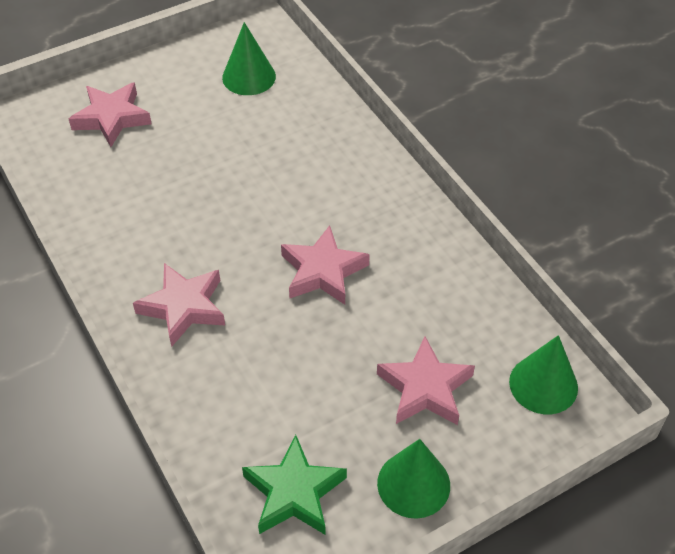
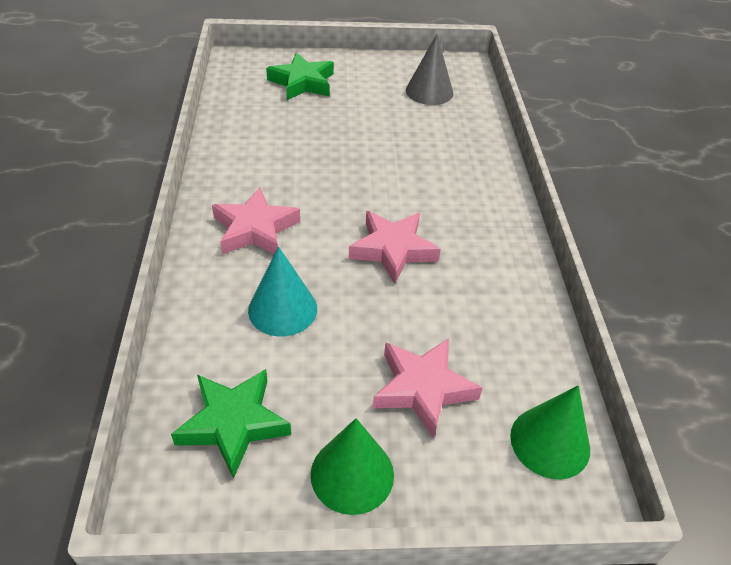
camera: 25 degrees right, 5 degrees down
pink star [69,82,152,147] -> green star [266,52,334,100]
green cone [222,22,276,95] -> grey cone [406,34,453,105]
none -> turquoise cone [248,247,317,336]

